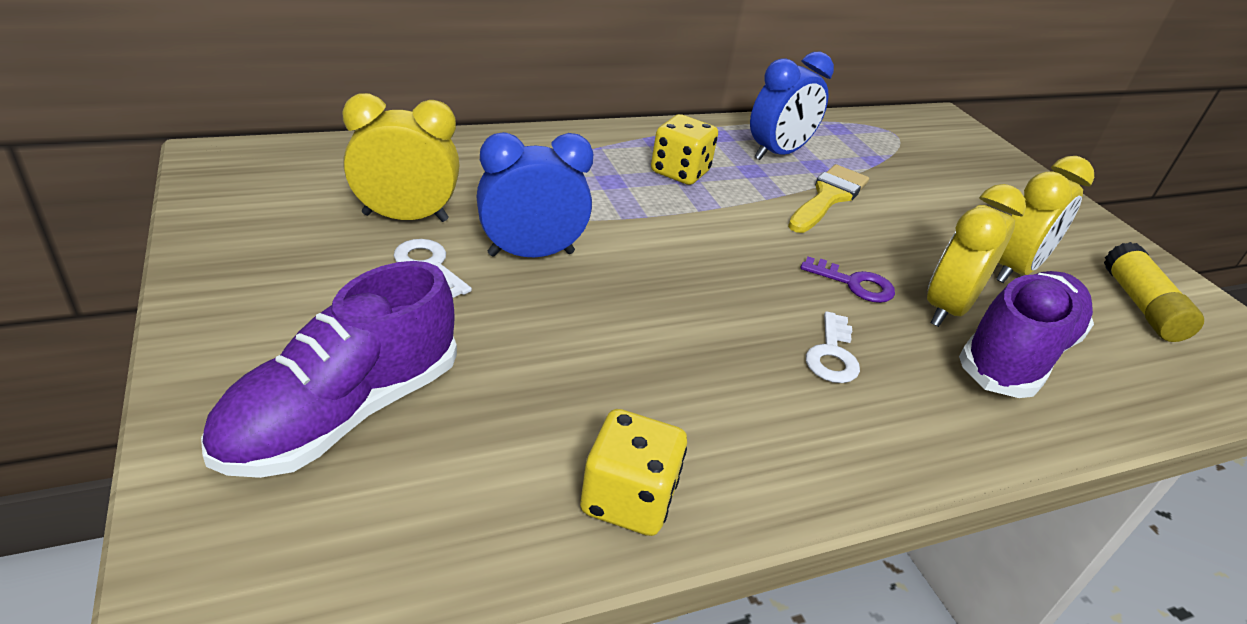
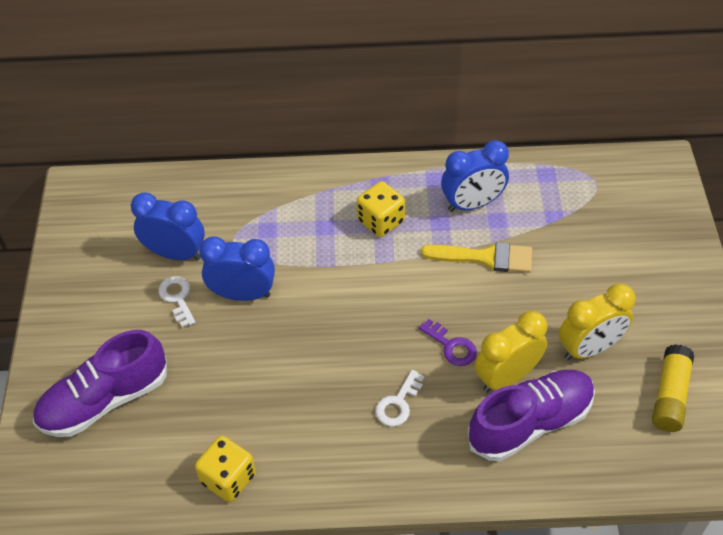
camera: 25 degrees right, 15 degrees up
yellow clock [342,93,460,222] -> blue clock [131,192,205,260]
yellow brush [788,164,869,233] -> yellow brush turned 45 degrees clockwise [421,242,532,273]

